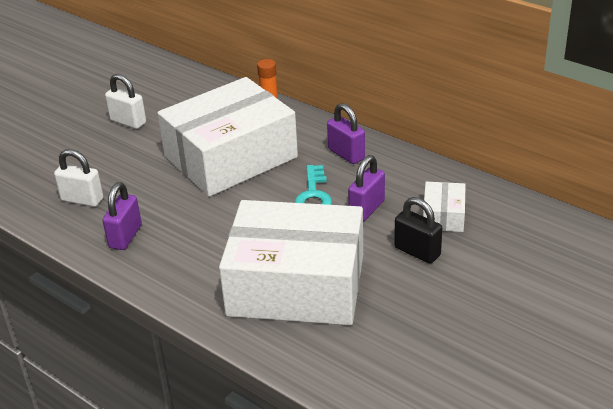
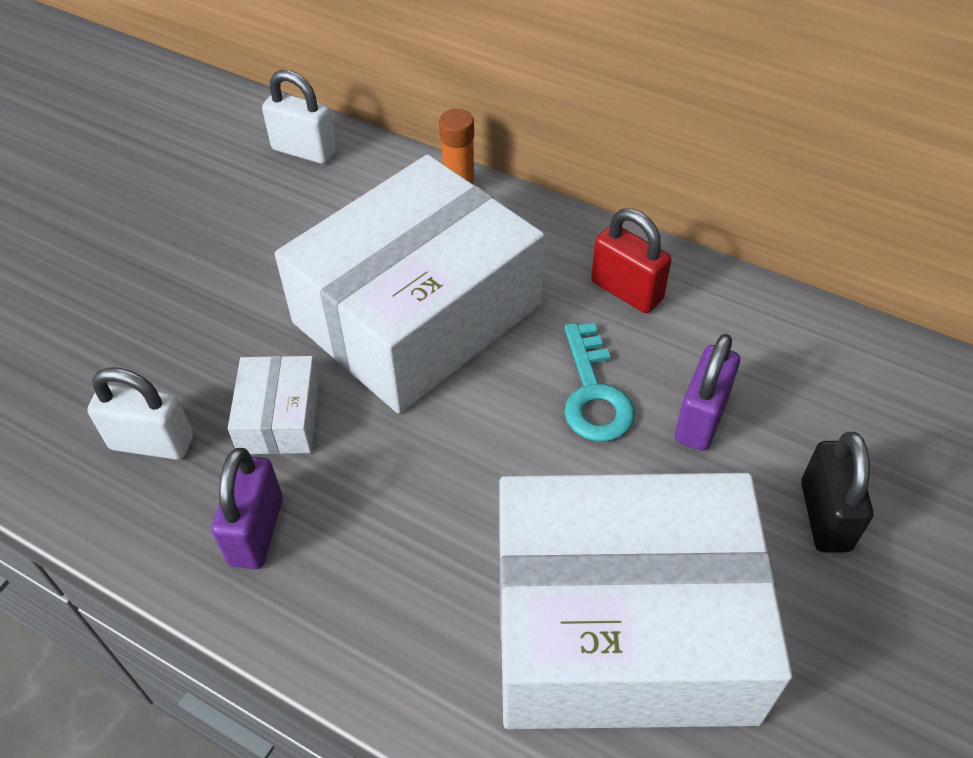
camera: 10 degrees left, 15 degrees up
white padlock [105,74,146,129] -> white padlock moved to [262,70,336,164]
purple padlock [327,103,365,164] -> red padlock [591,208,672,313]
black padlock [394,197,442,264] -> black padlock turned 60 degrees clockwise [801,432,873,552]
white box [423,182,466,232] -> white box moved to [228,356,319,454]

